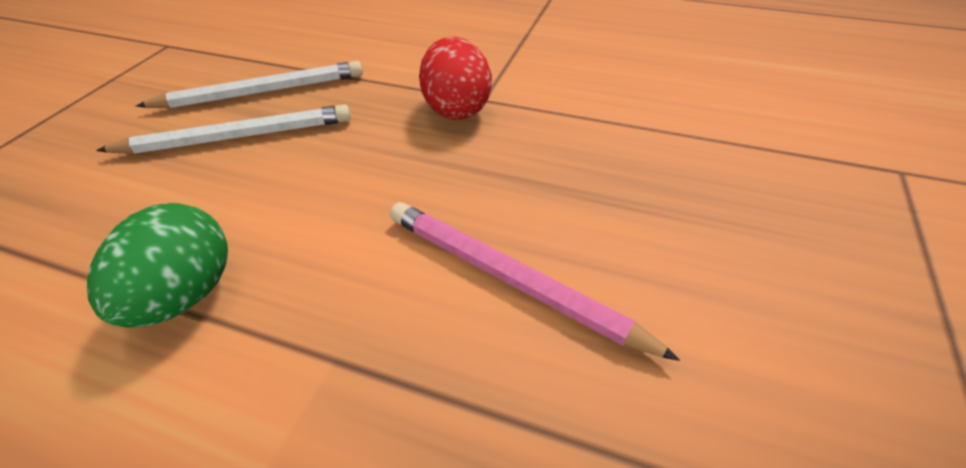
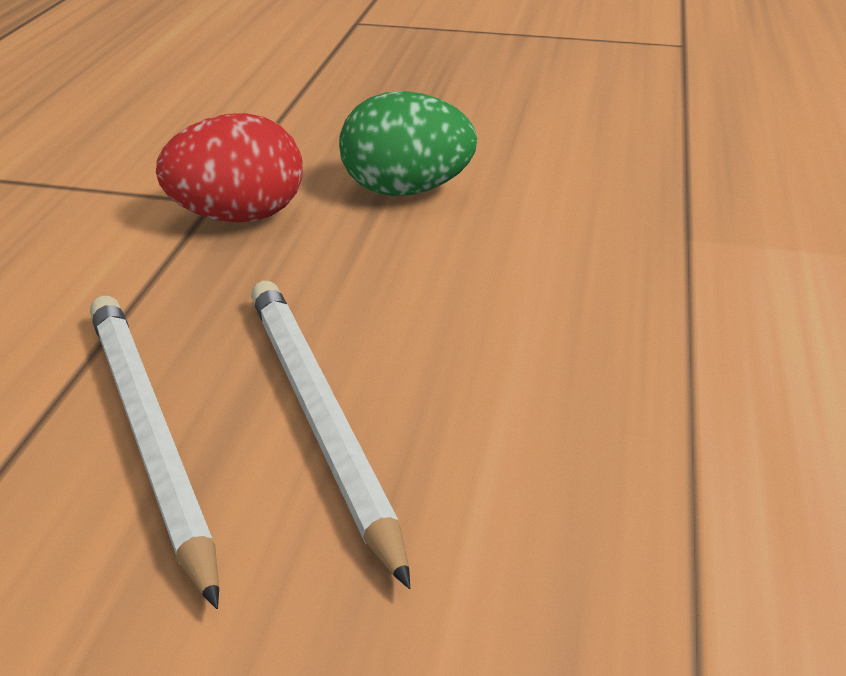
camera: 100 degrees left, 10 degrees down
green egg [87,203,228,328] -> green egg moved to [339,91,477,196]
pink pencil [390,202,680,361] -> none

